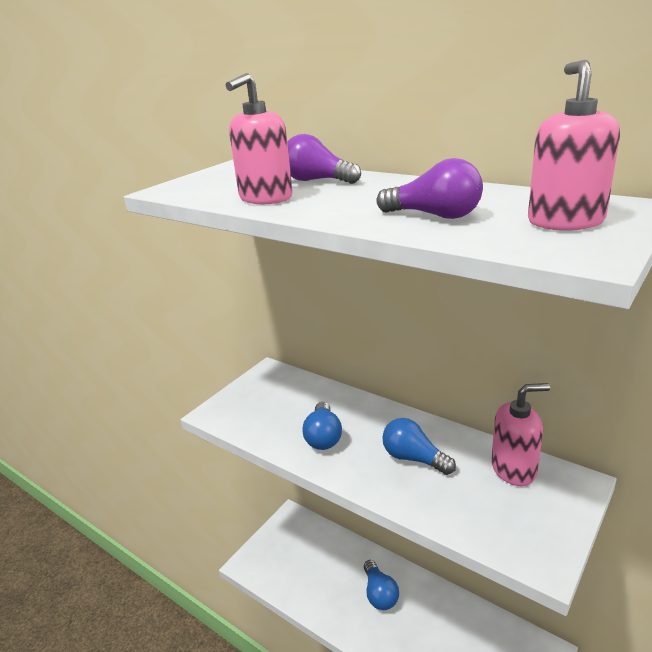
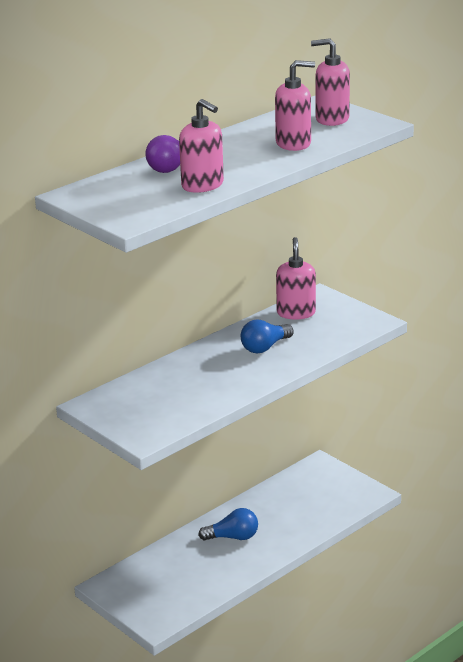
camera: 80 degrees left, 0 degrees up
blue light bulb [303,402,342,450] -> none
purple light bulb [377,158,483,219] -> pink soap dispenser [275,60,315,151]

